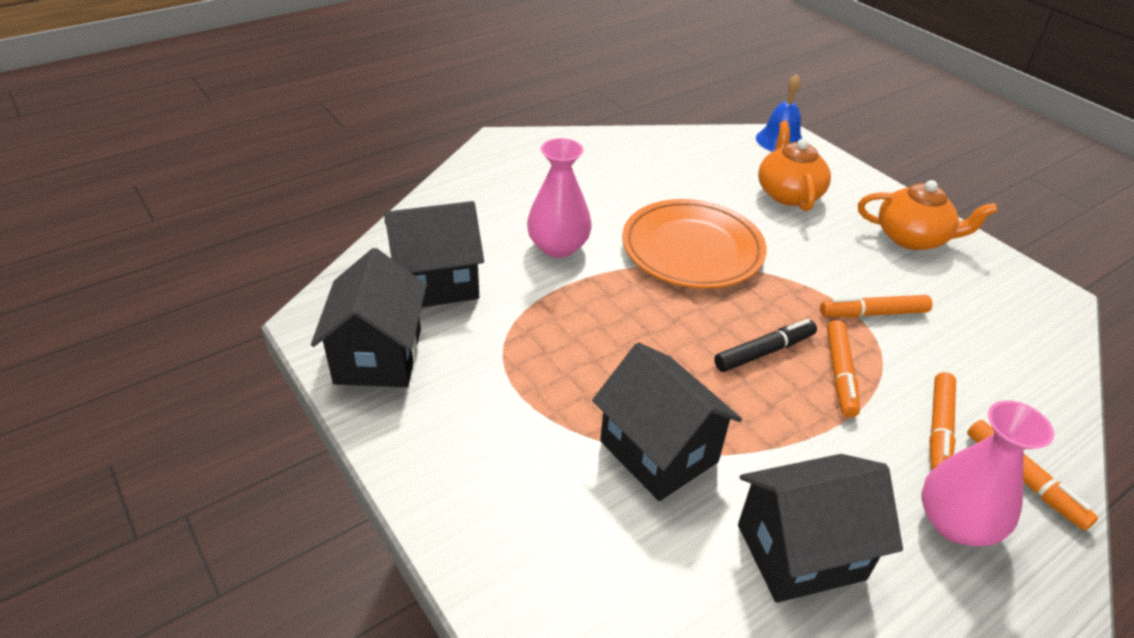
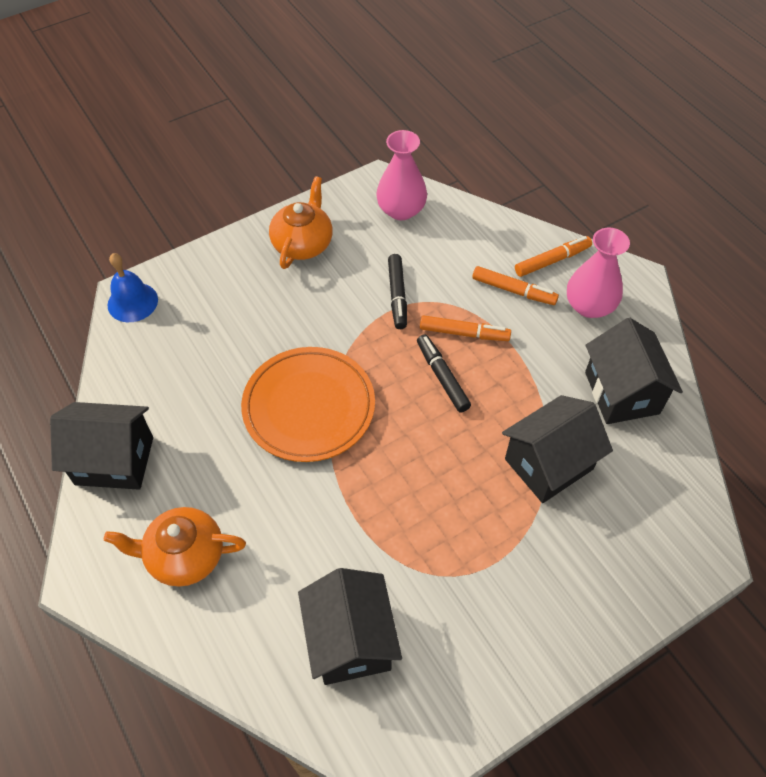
camera: 85 degrees left, 15 degrees up
black house [311,248,427,387] -> black house moved to [50,402,153,490]
pink vase [527,138,592,258] -> pink vase moved to [376,130,427,220]
orange teapot [758,121,831,211] -> orange teapot moved to [104,507,246,587]
orange marker [820,295,932,317] -> black marker [388,254,407,329]

